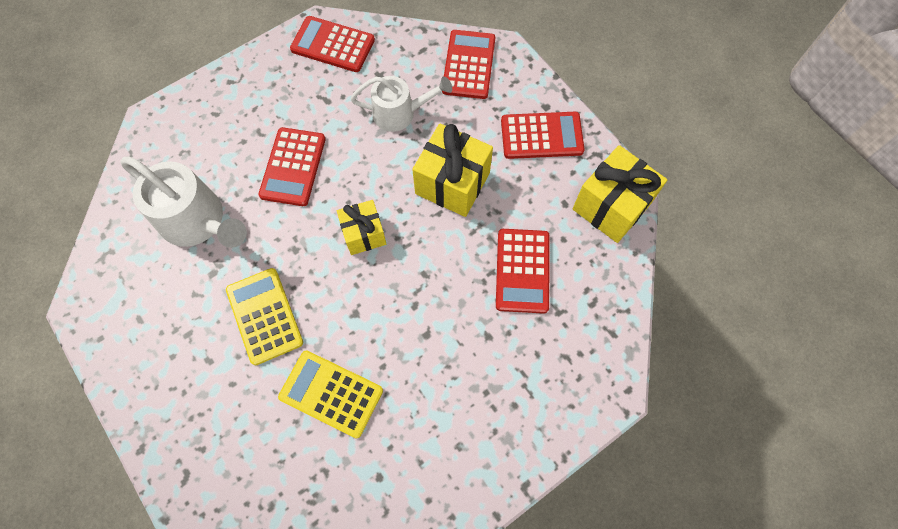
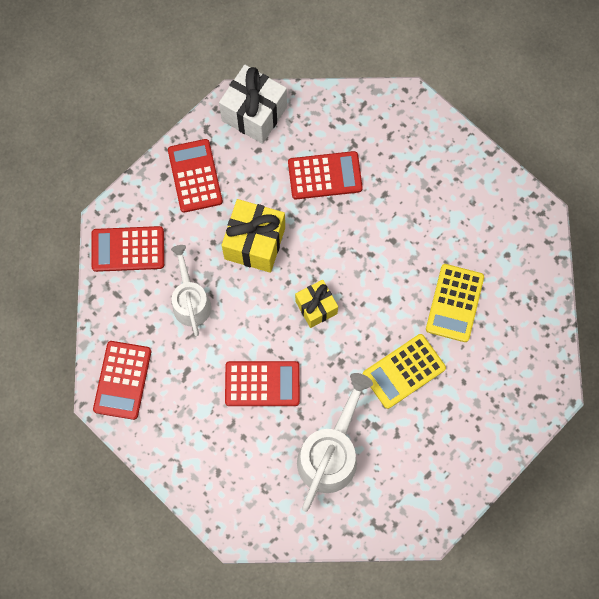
camera: 100 degrees left, 5 degrees up
yellow gift [573,145,667,243] -> white gift [219,65,287,144]

